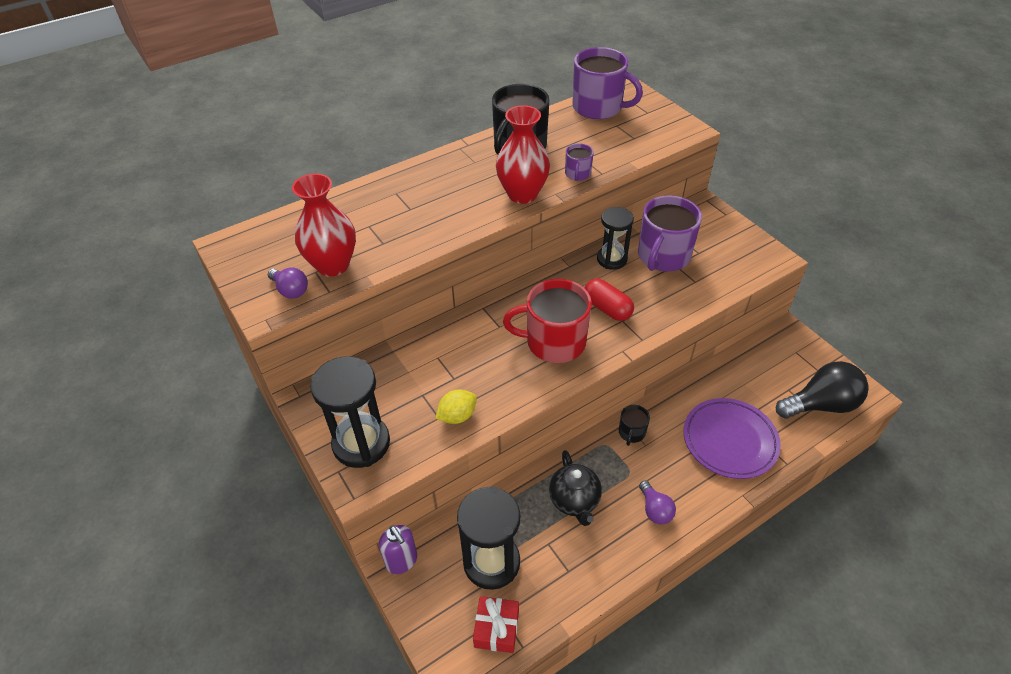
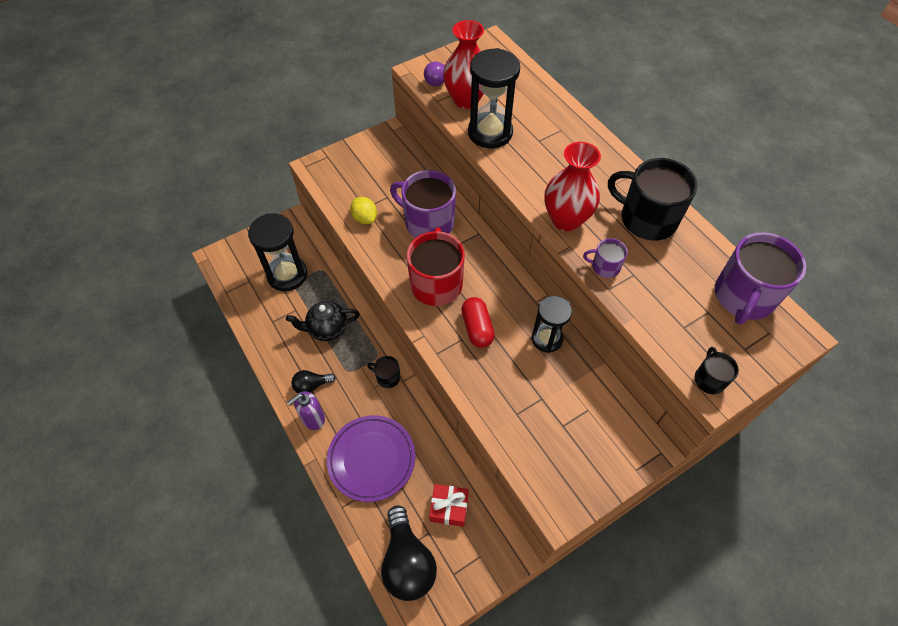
camera: 90 degrees right, 10 degrees up
black hourglass [310,356,390,468] -> black hourglass moved to [468,48,520,148]
purple soap dispenser [379,525,417,574] -> purple soap dispenser moved to [287,391,325,430]
red gift [473,596,519,653] -> red gift moved to [429,484,469,527]
red capsule [585,279,634,321] -> red capsule turned 60 degrees counterclockwise [461,297,495,348]
purple mug [638,196,702,272] -> purple mug moved to [390,170,456,238]
purple light bulb [639,481,676,524] -> black light bulb [291,370,336,393]
none -> black mug [695,347,739,394]

